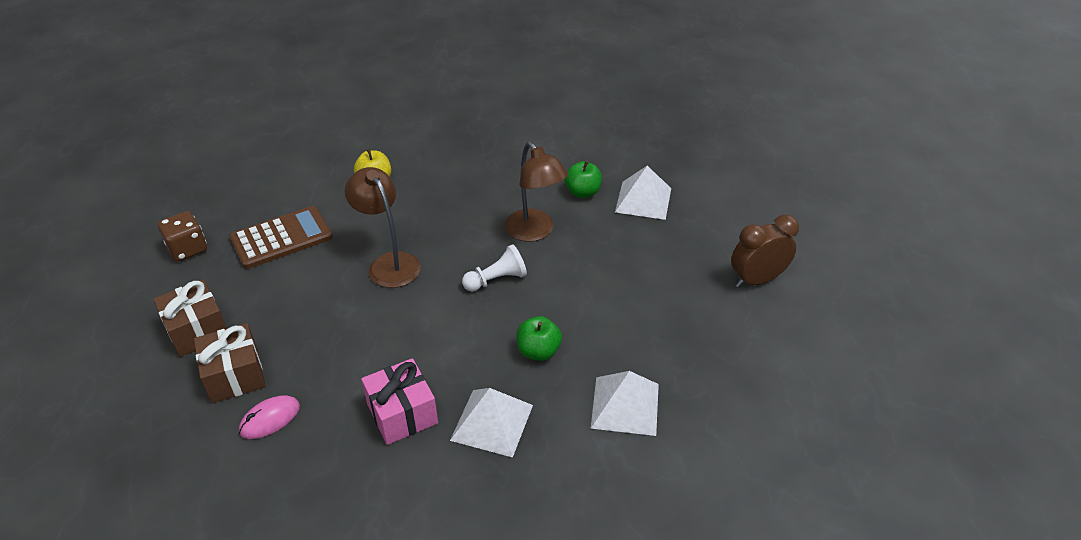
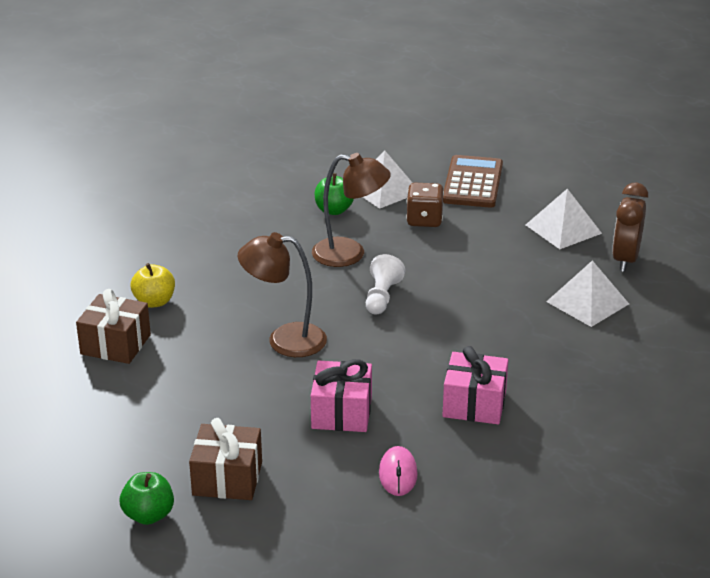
camera: 50 degrees left, 10 degrees down
brown dice [158,211,207,261] -> brown dice moved to [406,183,444,227]
brown gift [194,323,266,403] -> brown gift moved to [76,289,151,364]
brown calculator [230,206,333,269] -> brown calculator moved to [443,155,503,208]
white pyramid [450,388,533,457] -> white pyramid moved to [526,189,602,249]
green apple [516,316,562,361] -> green apple moved to [120,472,174,525]
brown clock [731,214,799,288] -> brown clock moved to [612,183,648,272]
none -> pink gift [311,359,372,432]

